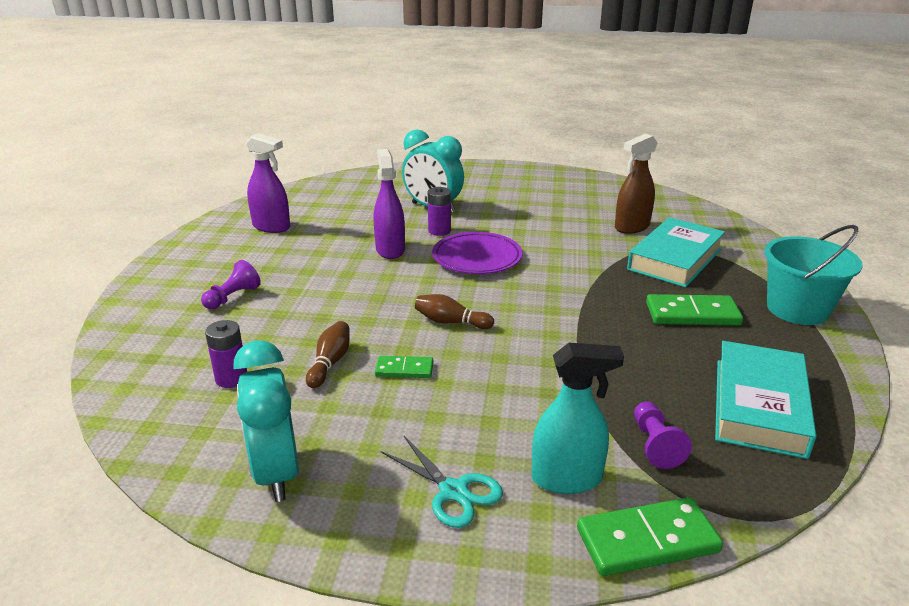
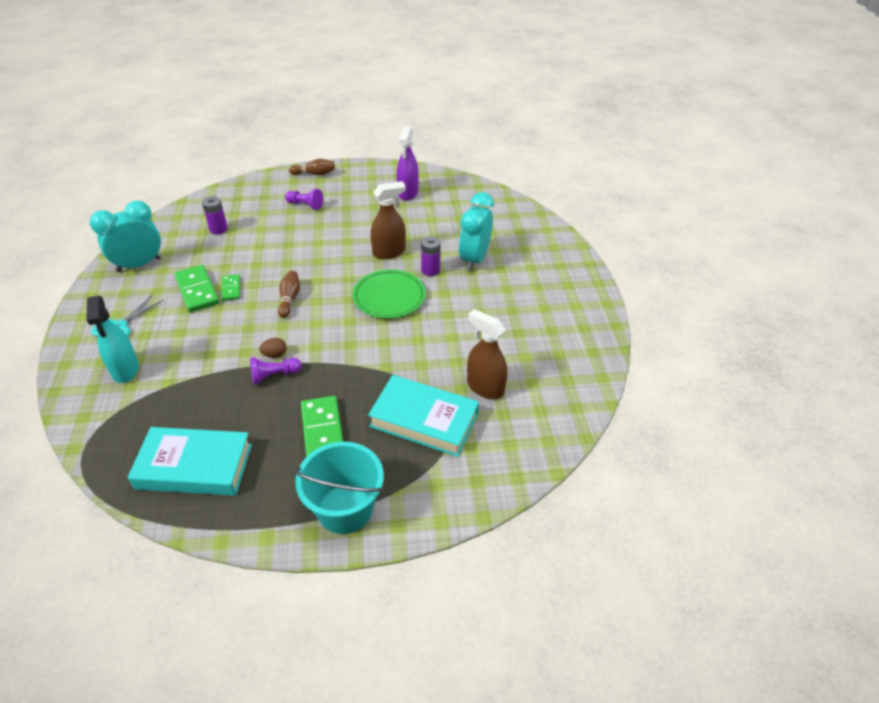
camera: 75 degrees right, 15 degrees up
brown bowling pin [306,321,350,388] -> brown bowling pin moved to [289,159,335,175]
purple spray bottle [374,149,405,259] -> brown spray bottle [371,181,406,259]
purple plate [432,232,523,274] -> green plate [353,269,426,319]
green domino [577,497,723,576] -> green domino moved to [174,265,219,312]
purple pawn [634,401,692,469] -> purple pawn moved to [250,357,302,385]
none -> brown egg [259,338,287,358]

